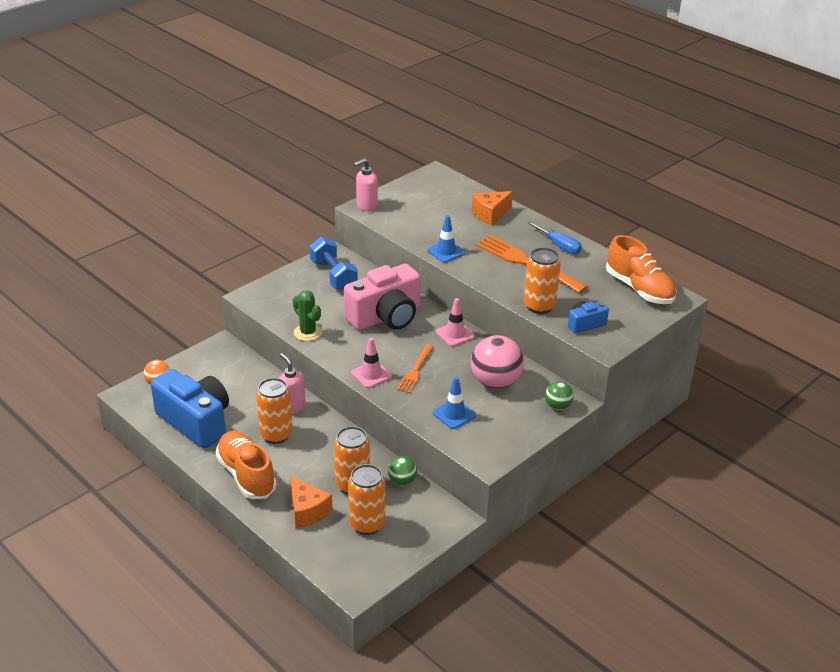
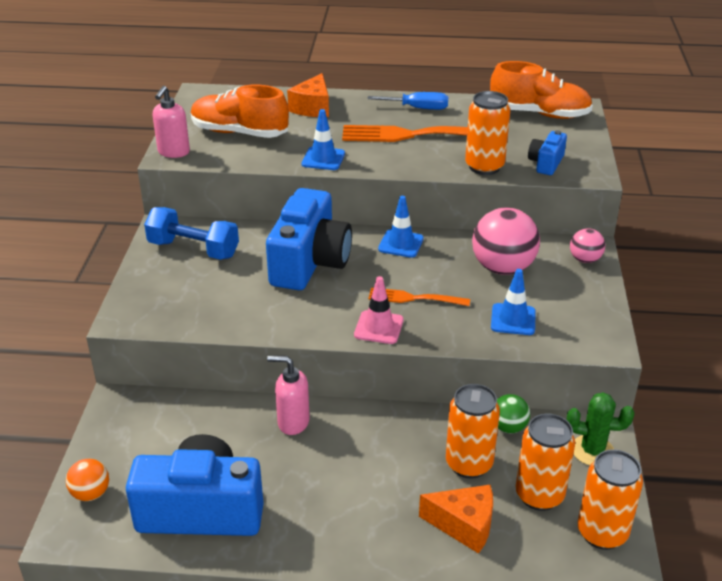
camera: 40 degrees left, 0 degrees up
orange shoe [215,431,277,499] -> orange shoe moved to [191,85,289,138]
orange can [256,378,293,444] -> orange can moved to [578,449,643,550]
green cactus [293,290,322,341] -> green cactus moved to [567,392,634,465]
pink camera [344,264,421,330] -> blue camera [266,188,352,290]
orange fork [397,344,433,393] -> orange fork turned 120 degrees clockwise [368,288,470,306]
pink traffic cone [436,298,475,346] -> blue traffic cone [378,196,424,258]
green ball [545,381,574,410] -> pink ball [570,228,605,263]

